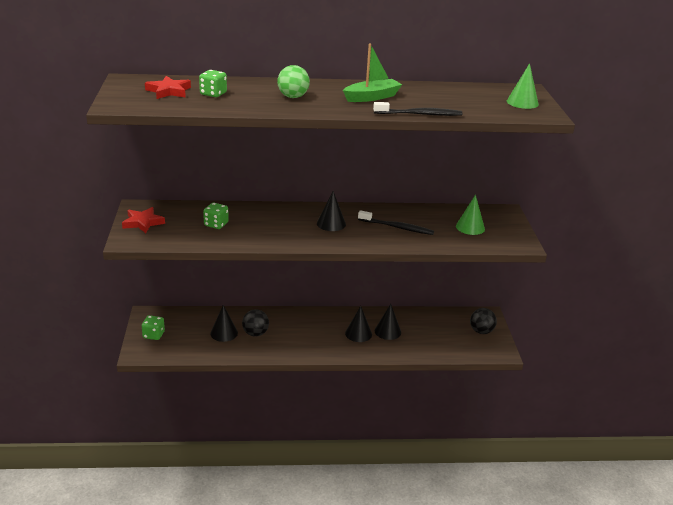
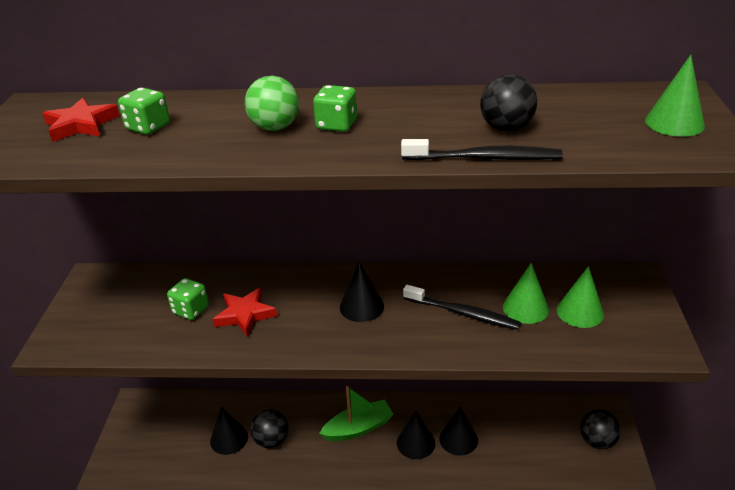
camera: 10 degrees right, 5 degrees up
red star [122,207,165,233] -> red star moved to [212,287,277,337]
green dice [142,315,165,340] -> green dice moved to [313,85,357,132]
green boat [343,43,402,102] -> green boat moved to [319,386,394,441]
none -> black ball [480,75,537,132]
none -> green cone [503,263,549,324]

